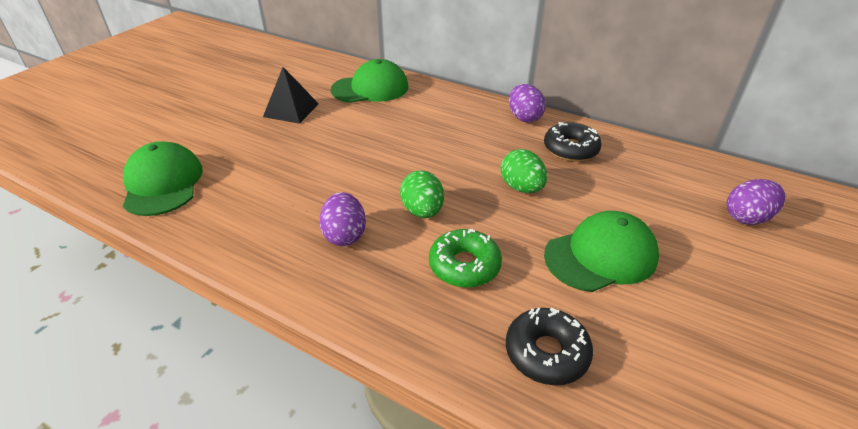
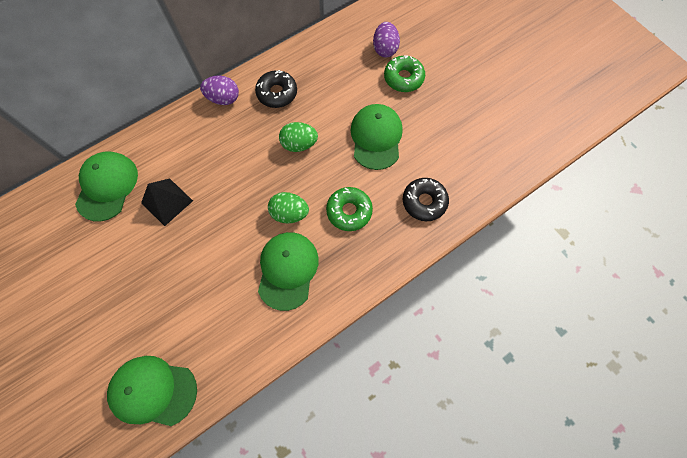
camera: 65 degrees left, 30 degrees up
black pyramid [263,67,319,124] -> black pyramid moved to [141,178,193,226]
purple egg [319,192,366,246] -> green cap [258,232,319,311]
none -> green donut [384,56,425,92]

